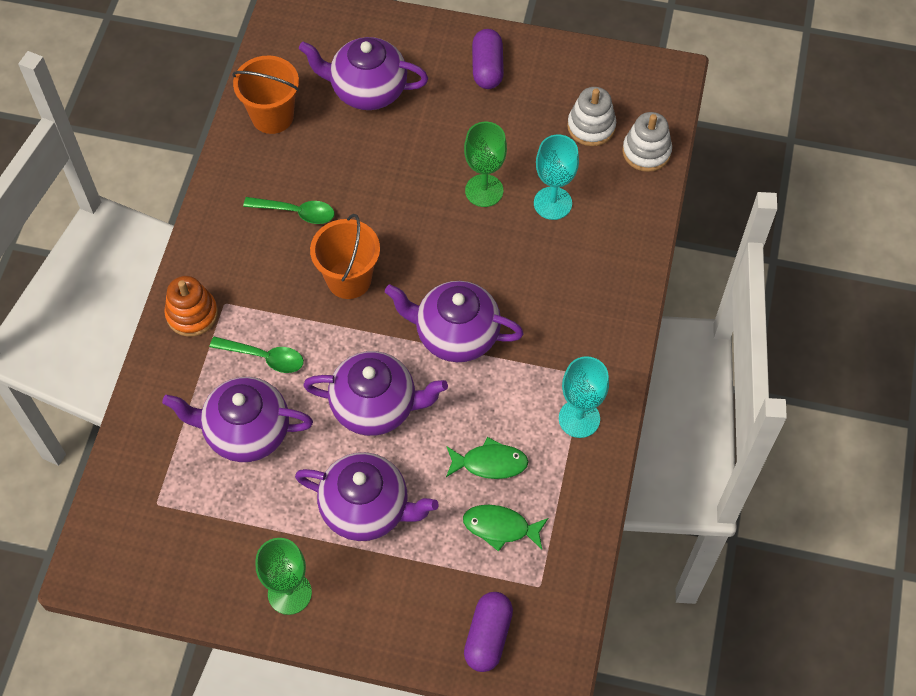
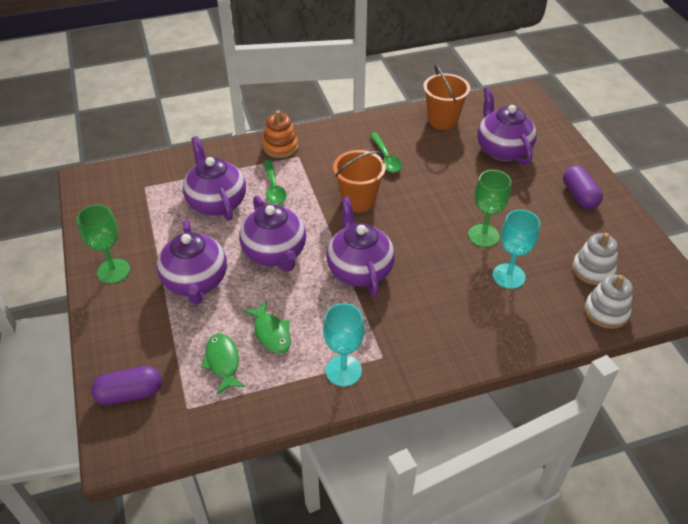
camera: 60 degrees right, 15 degrees down
purple capsule [472,29,504,89] -> purple capsule turned 75 degrees counterclockwise [563,165,603,209]

